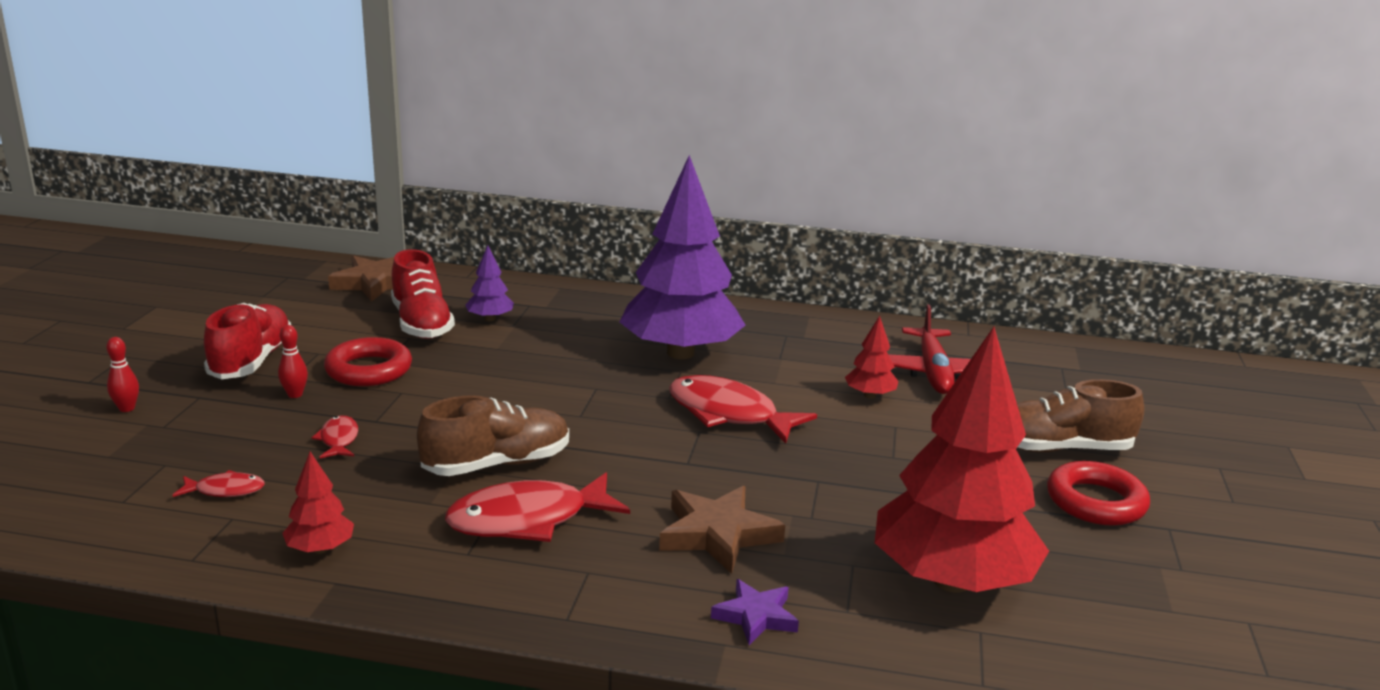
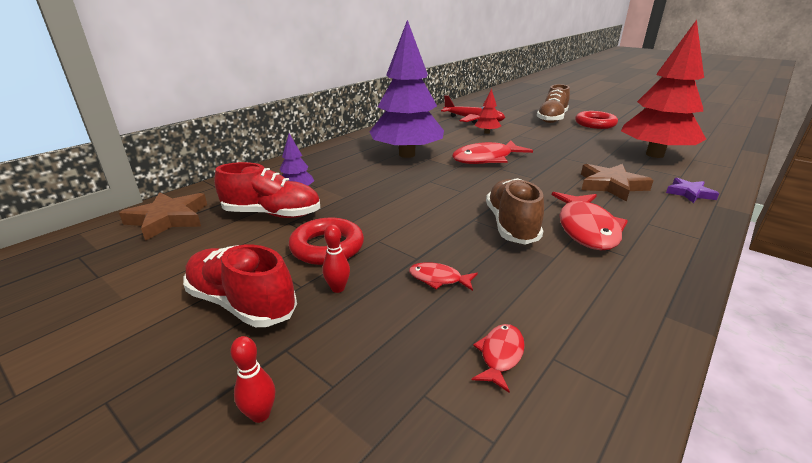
camera: 60 degrees left, 5 degrees up
red tree [282,452,354,554] -> none

